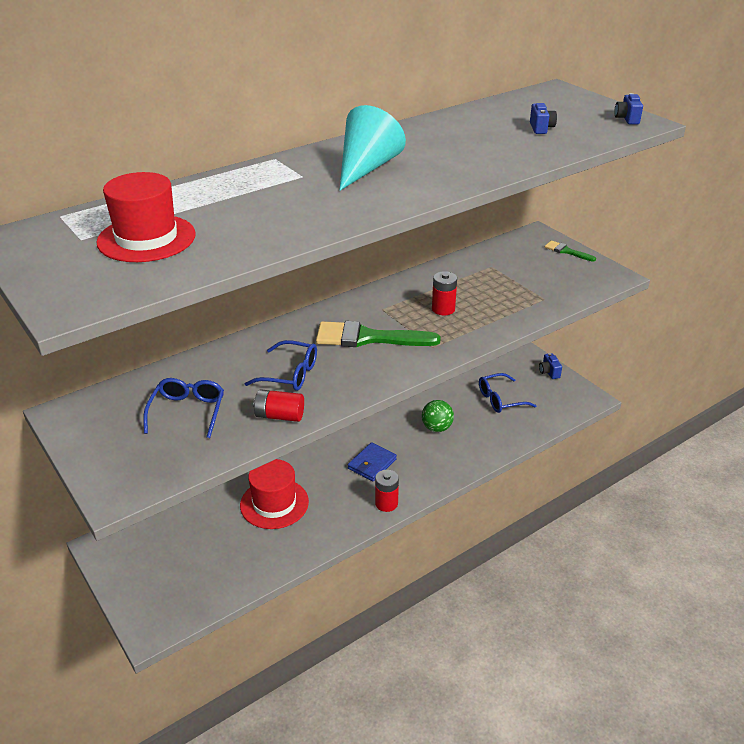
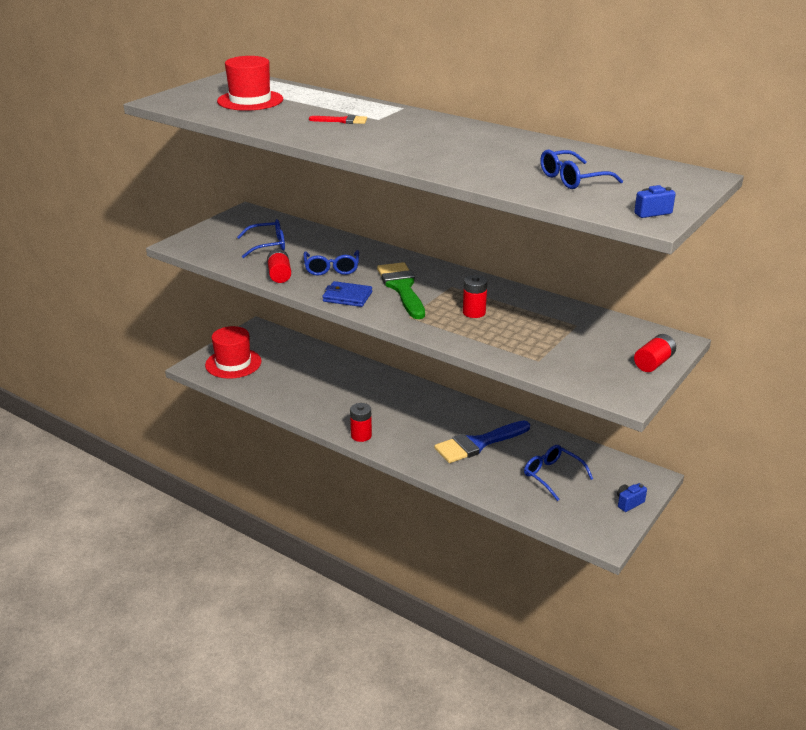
camera: 70 degrees right, 5 degrees down
red hat [240,459,309,529] -> red hat moved to [205,326,261,379]
turquoise cone [339,105,406,191] -> none
blue wallet [348,442,397,482] -> blue wallet moved to [322,281,372,307]
green ball [422,400,454,432] -> blue brush [434,420,530,463]
blue camera [530,103,557,134] -> blue glasses [540,150,623,189]
green brush [545,241,596,262] -> red battery [634,334,676,372]
none -> red brush [309,115,367,124]

